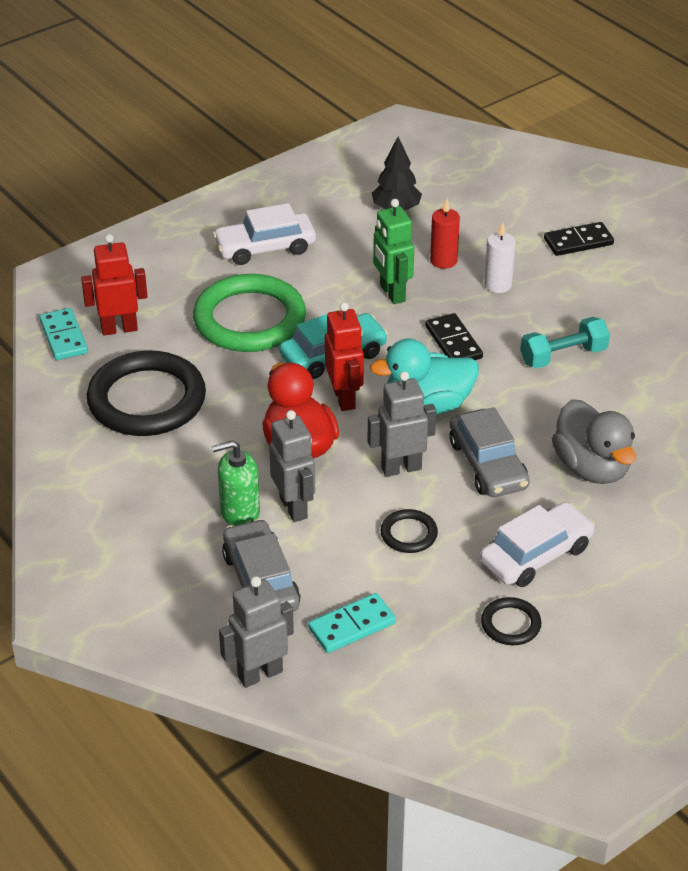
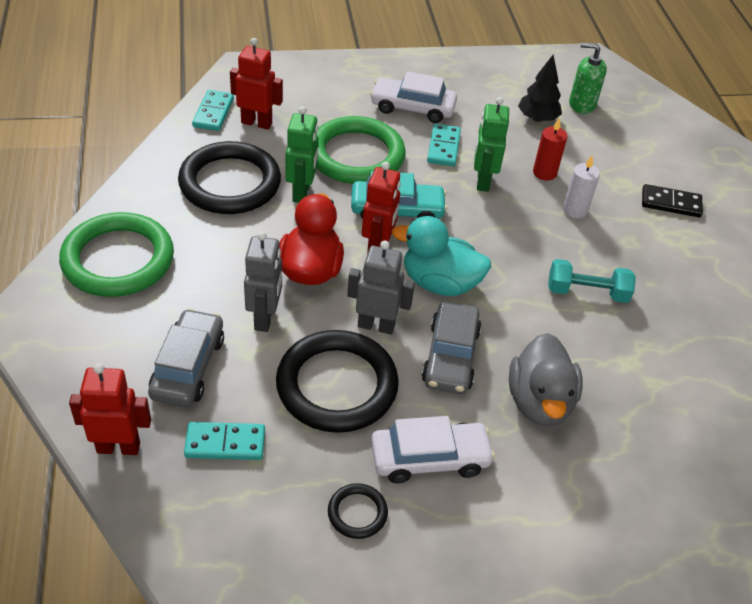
camera: 25 degrees right, 5 degrees up
green soap dispenser [212,440,260,526] -> green soap dispenser moved to [569,43,607,114]
grey robot [219,576,294,688] -> red robot [69,363,151,455]
black ring [381,509,438,553] -> black ring [276,330,399,433], size x2.24
black domino [425,313,483,360] -> none
none -> green ring [59,212,174,297]
none -> green robot [285,106,319,203]
none -> turquoise domino [427,124,461,166]

